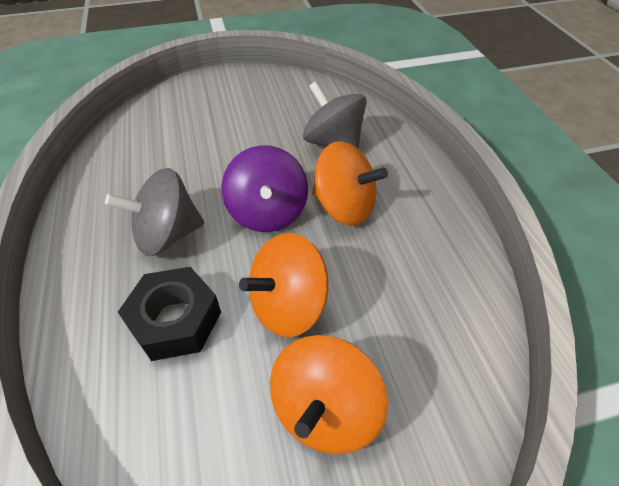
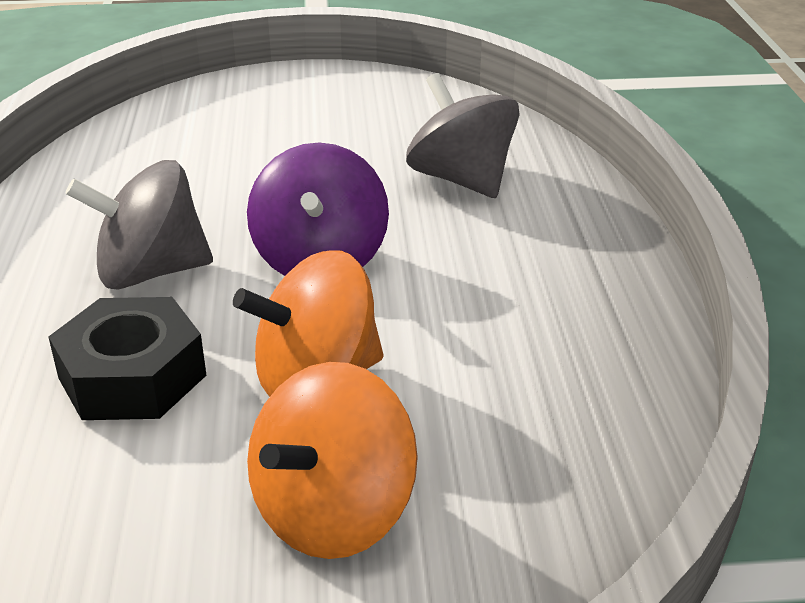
camera: 10 degrees right, 15 degrees down
orange spinning top [312,141,388,226] -> none

